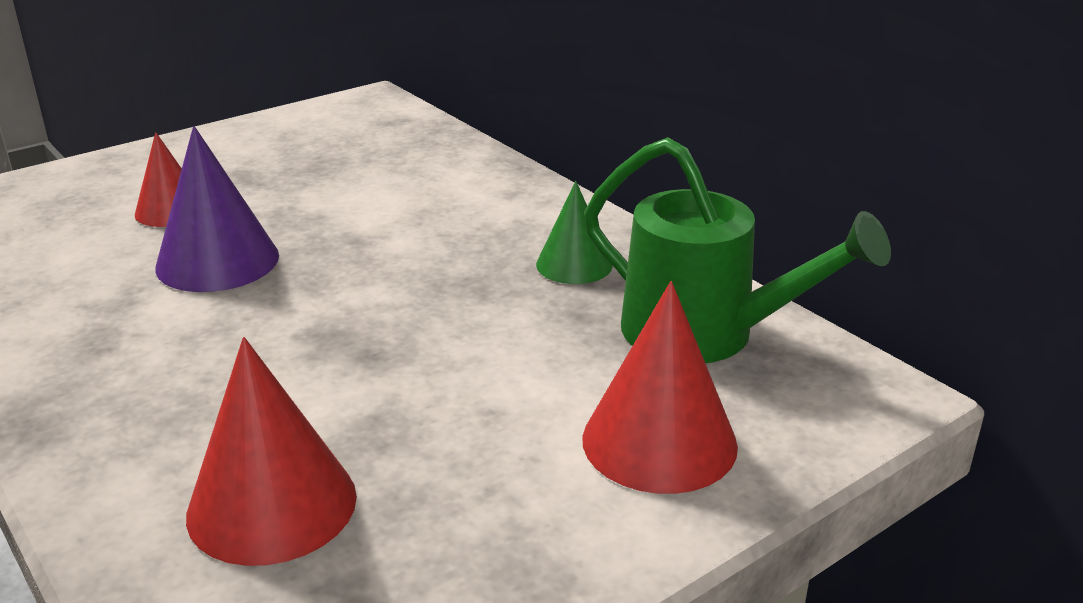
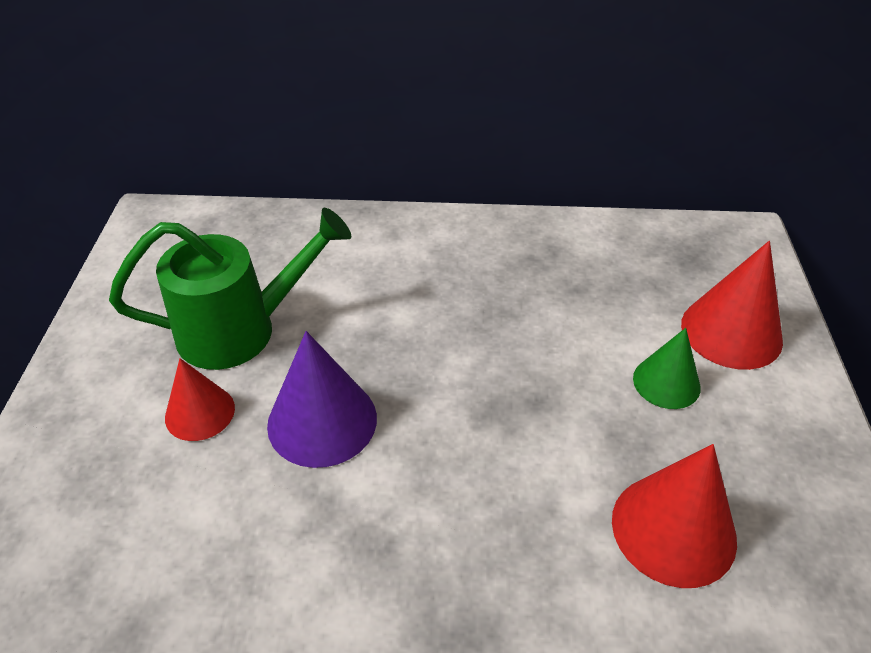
camera: 50 degrees left, 15 degrees up
green cone [536,181,613,284] -> green cone moved to [633,328,701,409]
green watering can [584,137,891,363] -> green watering can moved to [109,208,352,370]

